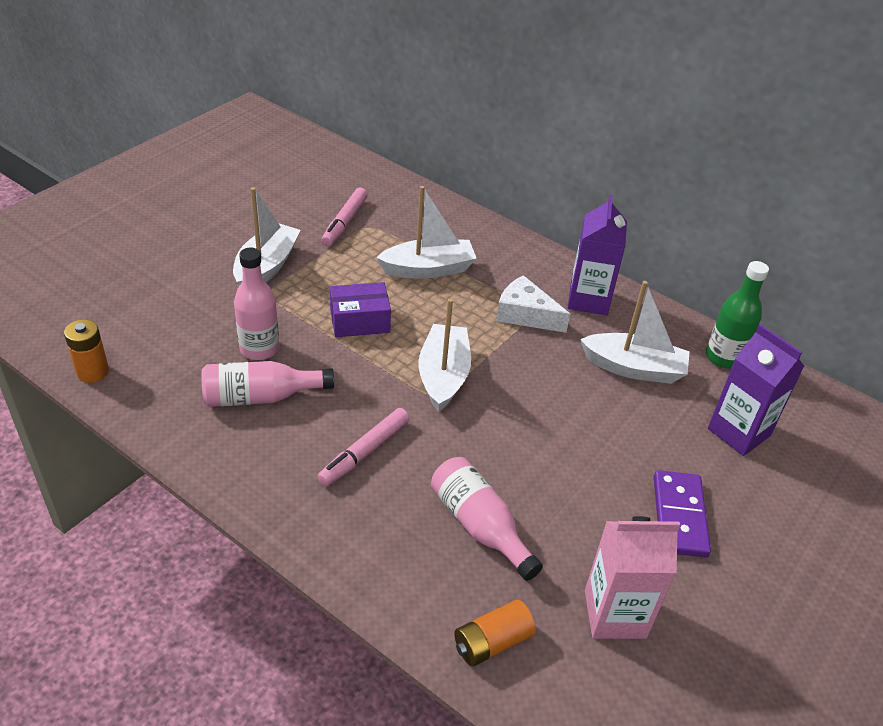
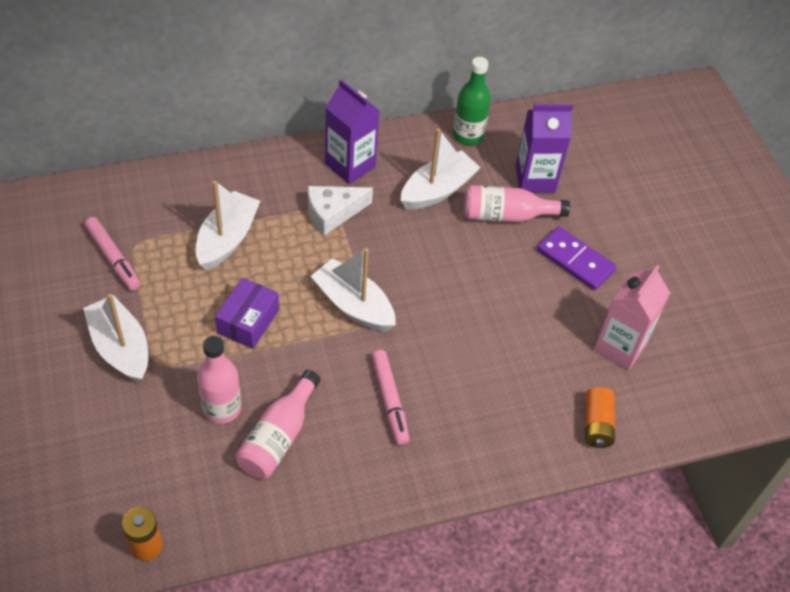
camera: 55 degrees left, 10 degrees up
pink bottle [431,457,543,581] -> pink bottle moved to [464,185,570,222]

